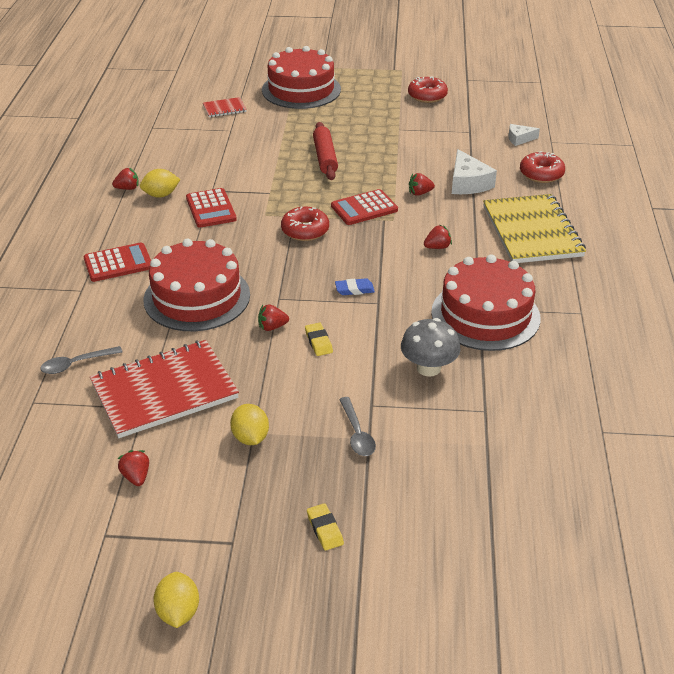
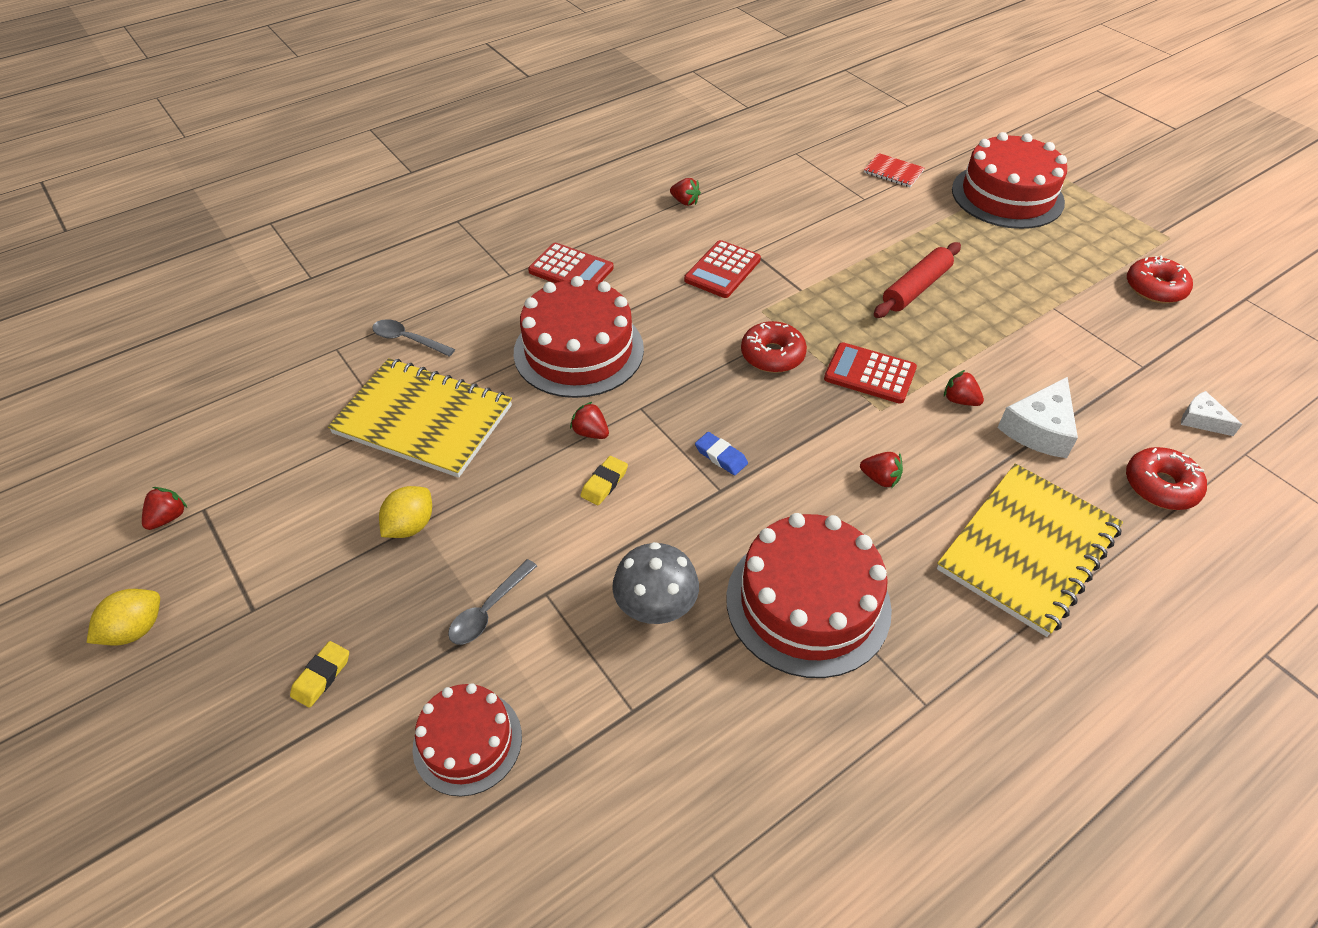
camera: 50 degrees right, 10 degrees up
red notebook [90,340,239,438] -> yellow notebook [328,358,512,478]
red strawberry [118,450,149,486] -> red strawberry moved to [142,487,187,530]
yellow lemon [140,169,181,198] -> none
none -> red cake [413,683,522,796]

